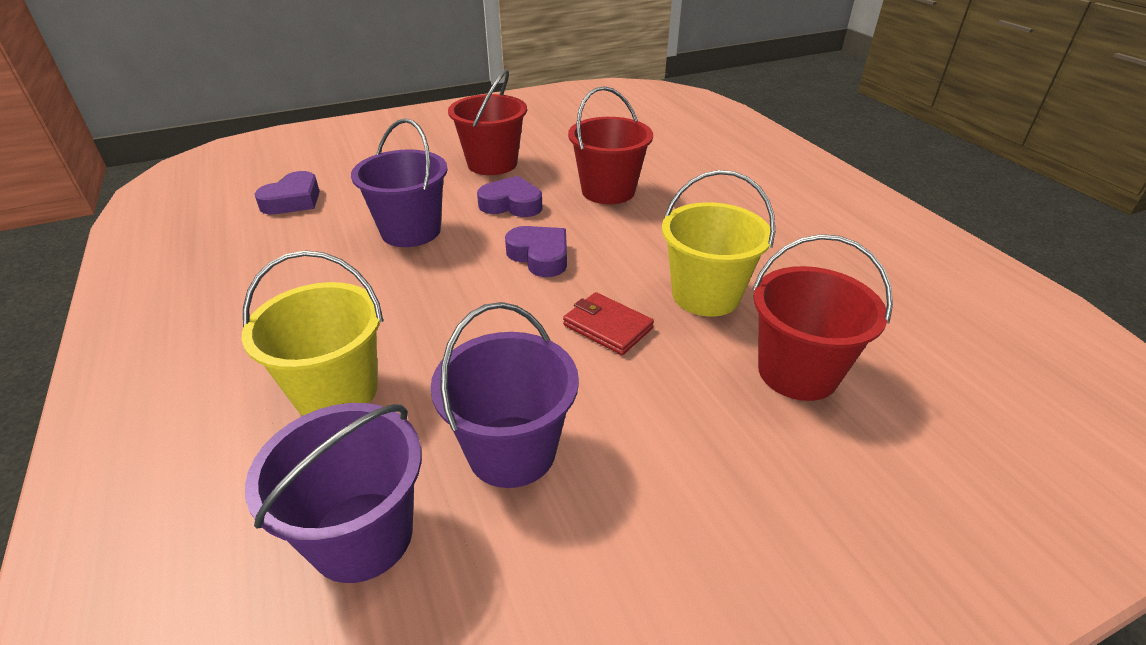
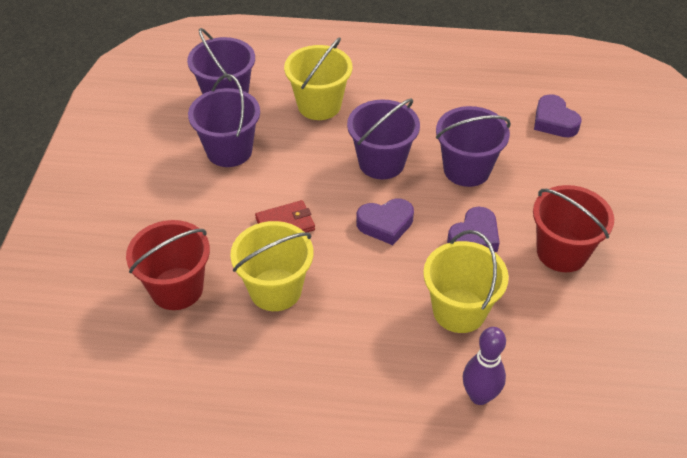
camera: 120 degrees right, 10 degrees up
red bucket [568,86,653,204] -> yellow bucket [423,230,509,333]
none -> purple bucket [347,98,420,179]
none -> purple bowling pin [463,327,506,405]

